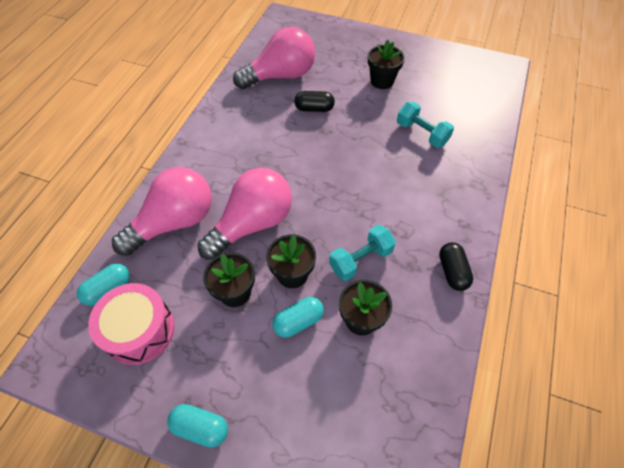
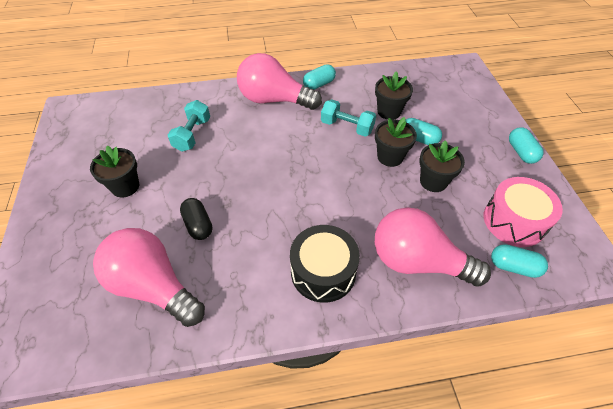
camera: 120 degrees left, 5 degrees down
pink light bulb [198,168,292,260] -> pink light bulb moved to [237,53,322,110]
black capsule [439,242,473,291] -> turquoise capsule [303,64,336,90]
none -> black drum [290,225,360,303]

